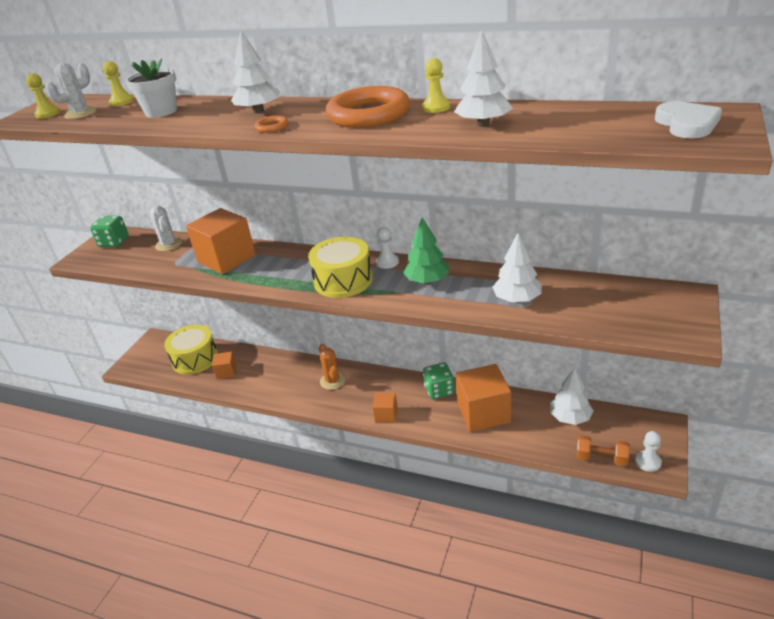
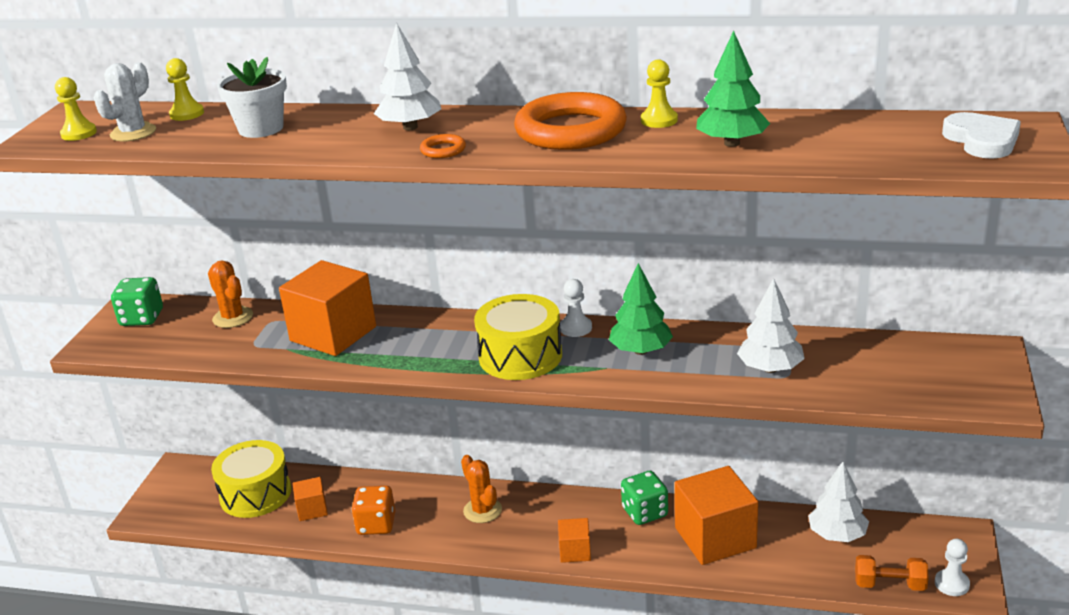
camera: 10 degrees left, 5 degrees down
white cactus [150,206,182,252] -> orange cactus [208,260,253,328]
white tree [454,29,513,127] -> green tree [696,31,770,147]
none -> orange dice [351,486,395,535]

